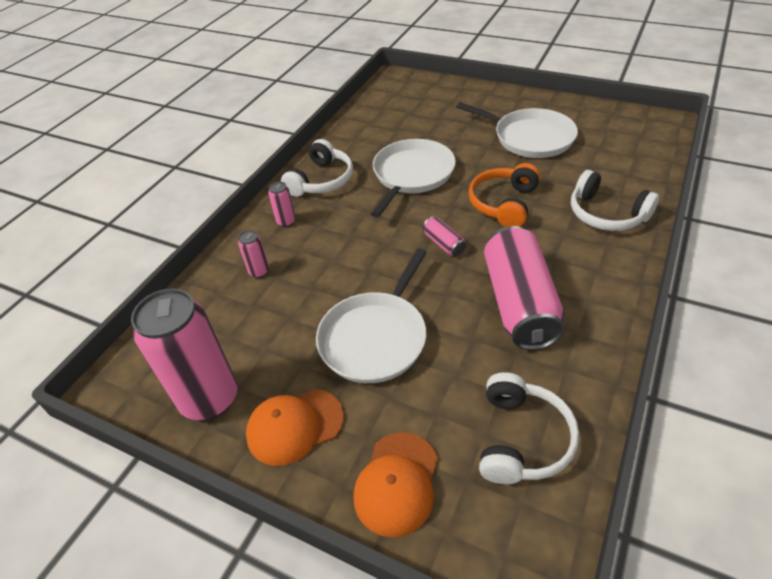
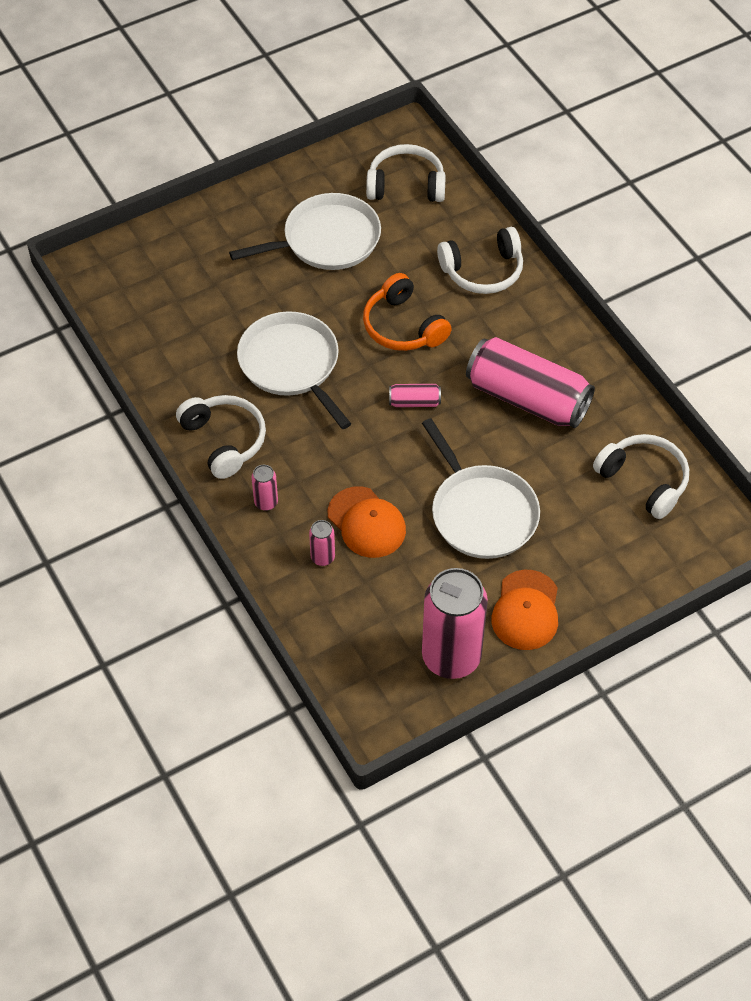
camera: 60 degrees left, 10 degrees up
orange cap [353,432,438,537] -> orange cap moved to [327,486,406,558]
none -> white headphones [366,144,446,202]

